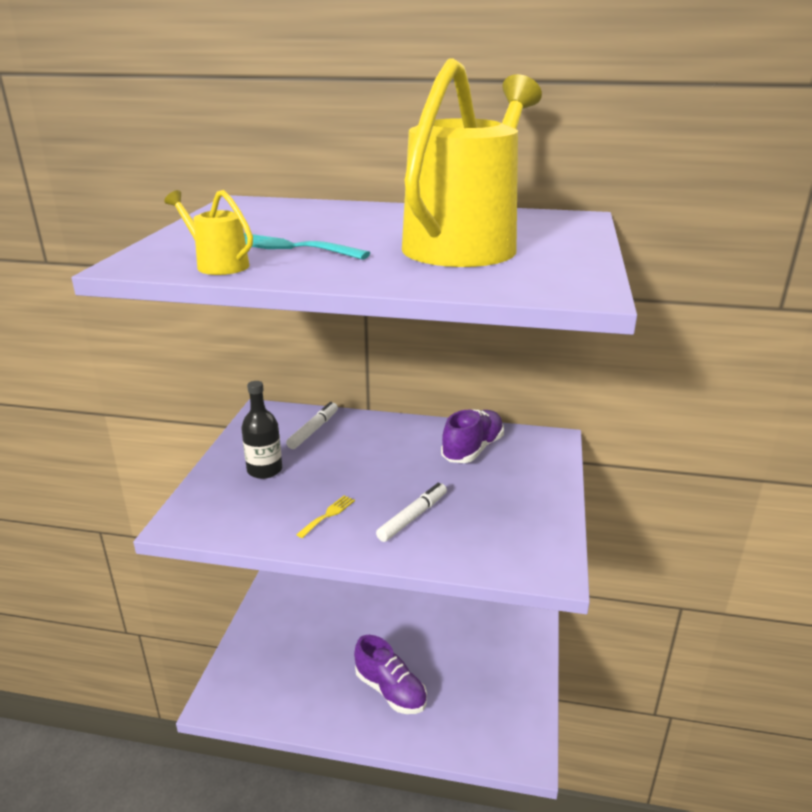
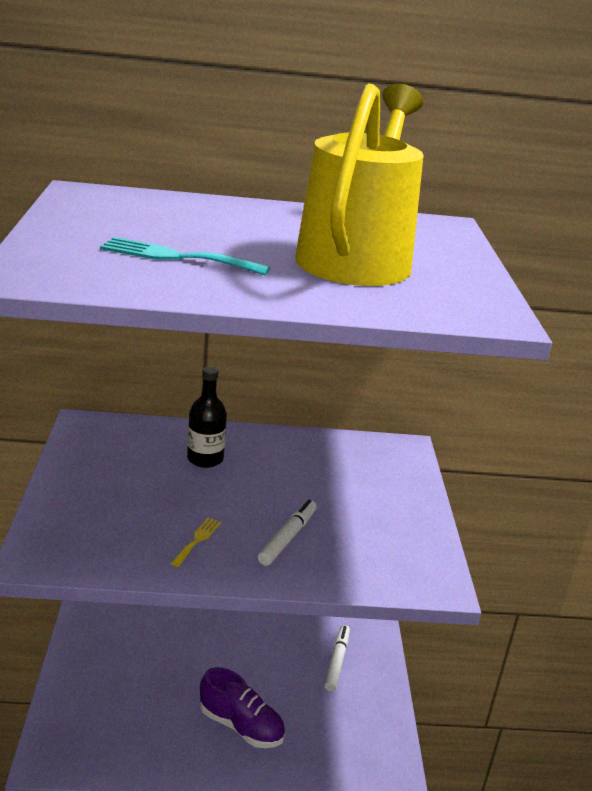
camera: 15 degrees left, 0 degrees up
yellow watering can [164,190,253,275] -> none
black bottle [241,381,282,479] -> black bottle moved to [187,367,227,468]
white marker [286,402,338,449] -> white marker moved to [324,625,350,691]
purple shoe [441,409,504,463] -> none

